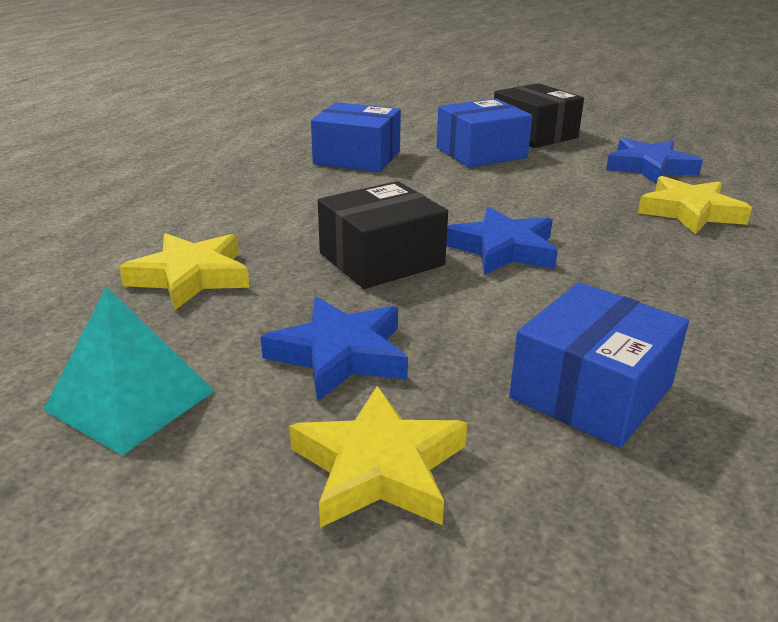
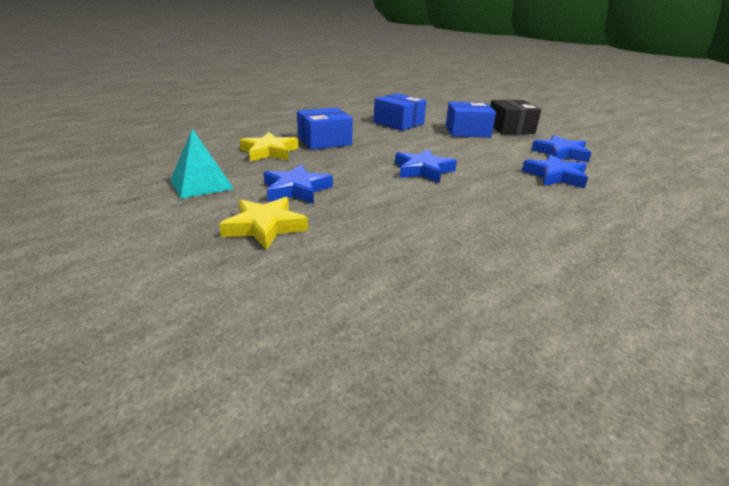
camera: 25 degrees right, 0 degrees up
black box [318,181,448,289] -> none
blue box [509,282,689,448] -> blue box moved to [297,108,353,150]
yellow star [638,176,752,234] -> blue star [522,154,588,188]

